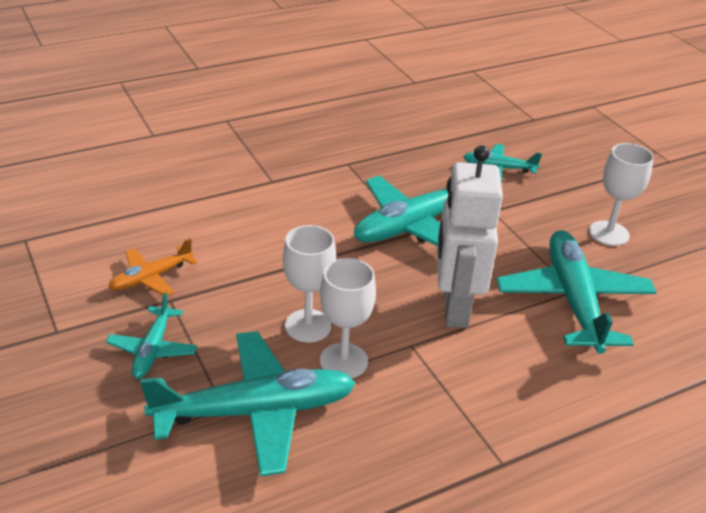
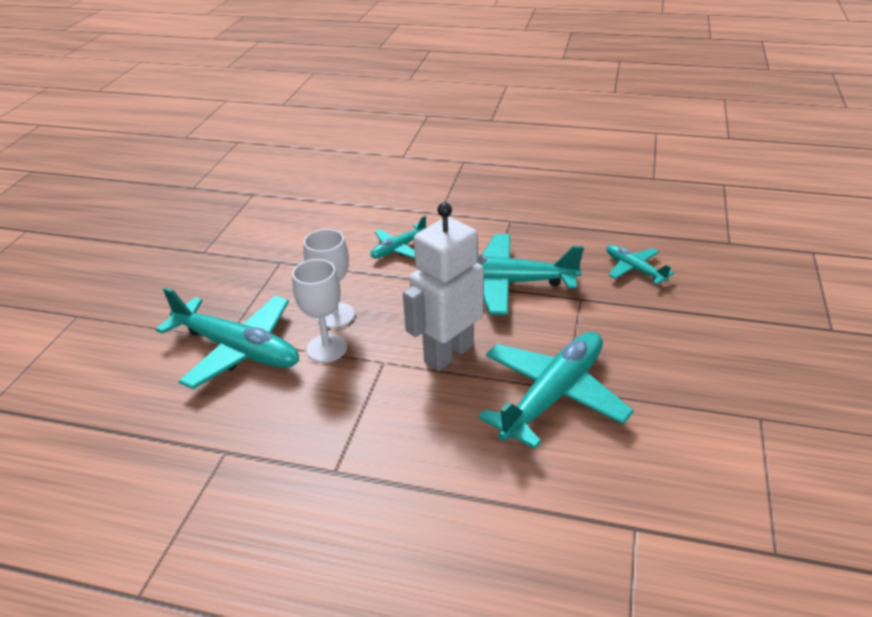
camera: 45 degrees right, 0 degrees up
turquoise plane [106,293,198,378] -> turquoise plane moved to [370,216,427,258]
orange plane [109,238,198,296] -> none
white goblet [589,143,654,246] -> none

